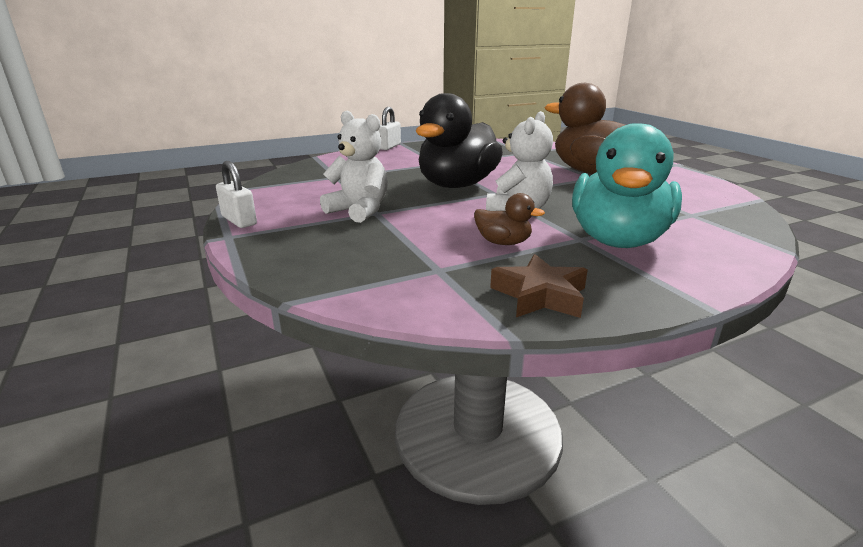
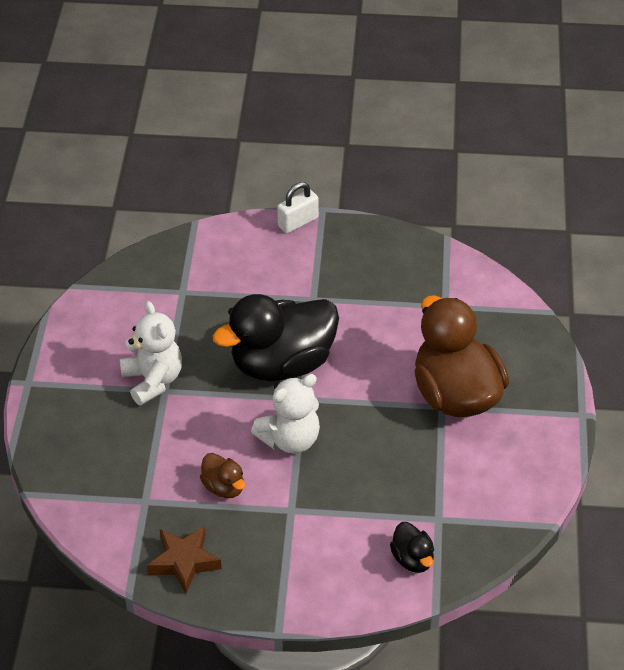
camera: 30 degrees right, 20 degrees up
white padlock [216,161,257,228] -> none
turquoise duck [572,123,682,248] -> none
none -> black duck [390,522,434,573]

